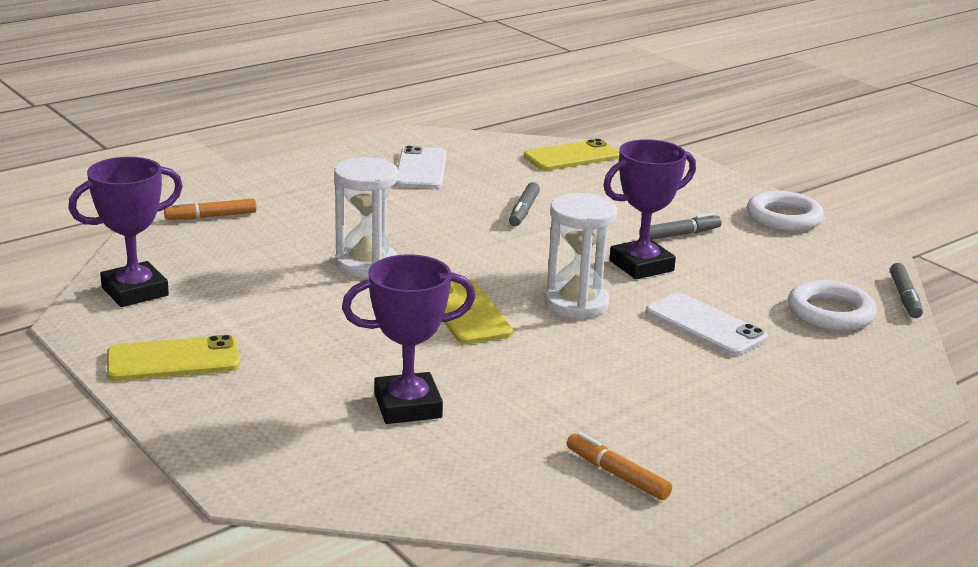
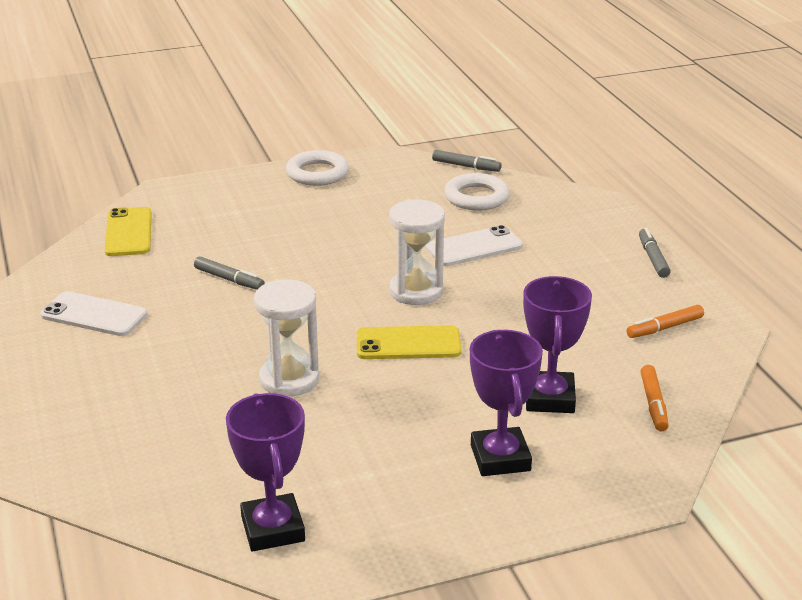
camera: 70 degrees left, 5 degrees up
yellow phone [107,335,240,381] -> none
orange marker [164,199,257,220] -> orange marker moved to [641,365,669,432]
purple trophy [603,139,696,279] -> purple trophy moved to [470,330,543,476]
grey marker [639,213,722,240] -> grey marker moved to [639,228,671,278]

